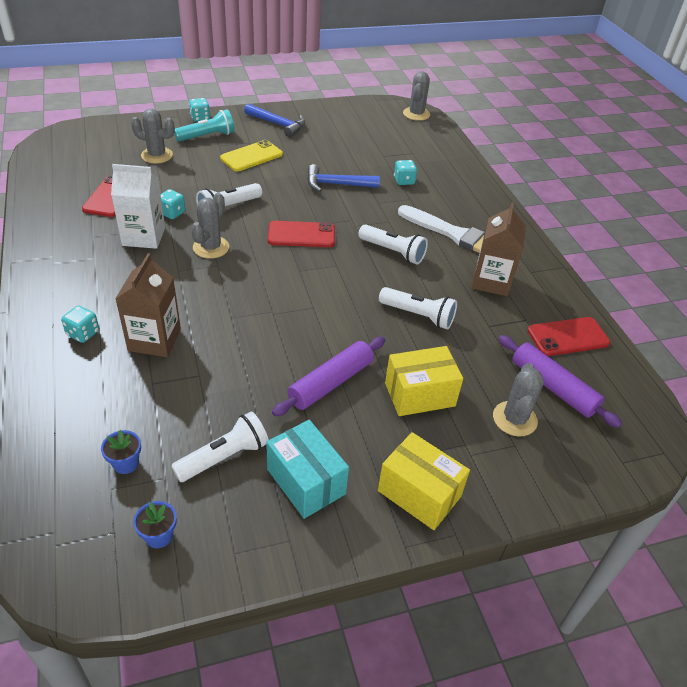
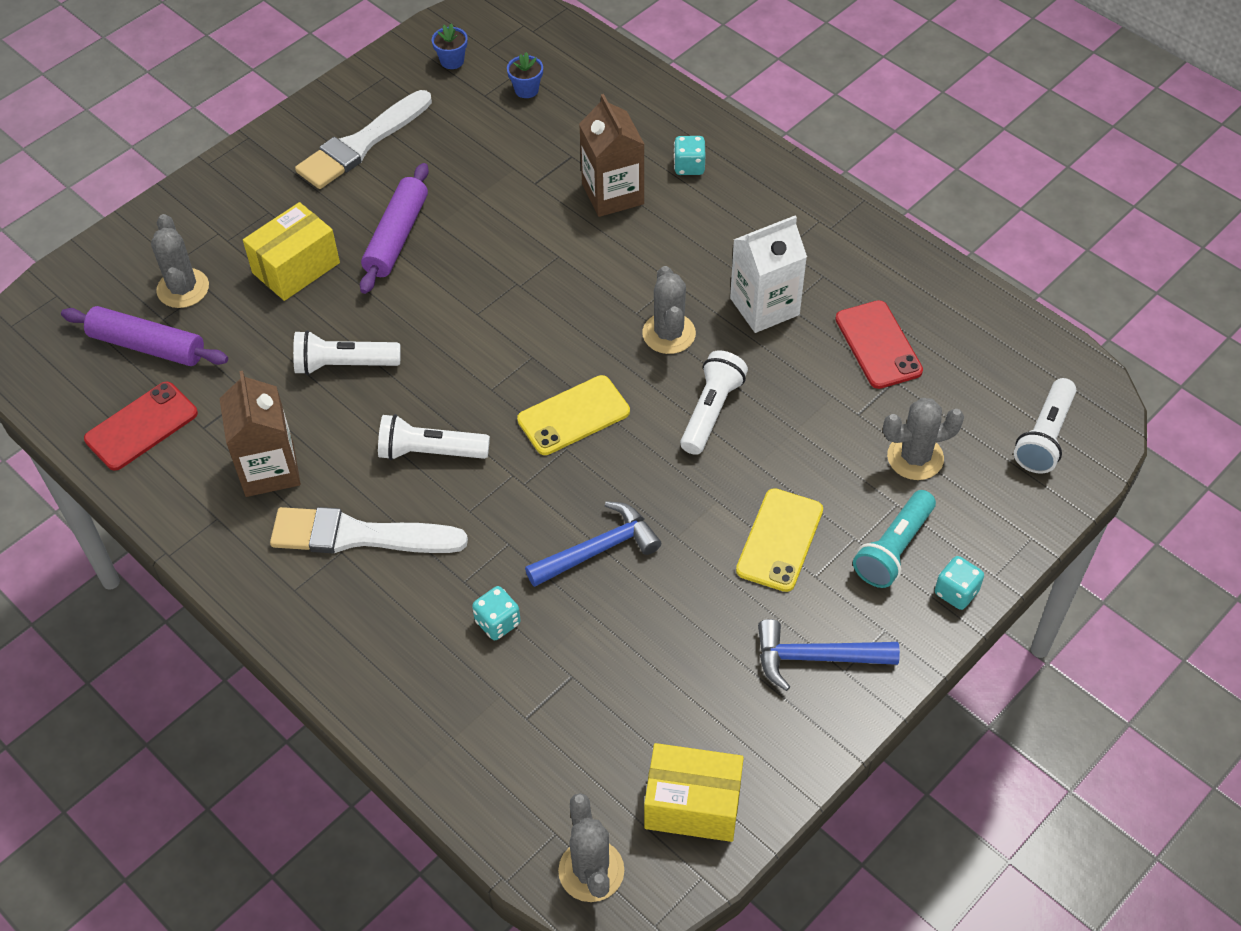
camera: 155 degrees right, 10 degrees up
turquoise dice [160,189,185,219] -> none
white flashlight [171,411,269,482] -> white flashlight moved to [1014,378,1076,474]
turquoise box [266,420,349,519] -> white brush [295,90,432,189]
red phone [268,221,335,247] -> yellow phone [517,375,630,455]
yellow box [378,432,470,530] -> yellow box moved to [644,743,744,842]

